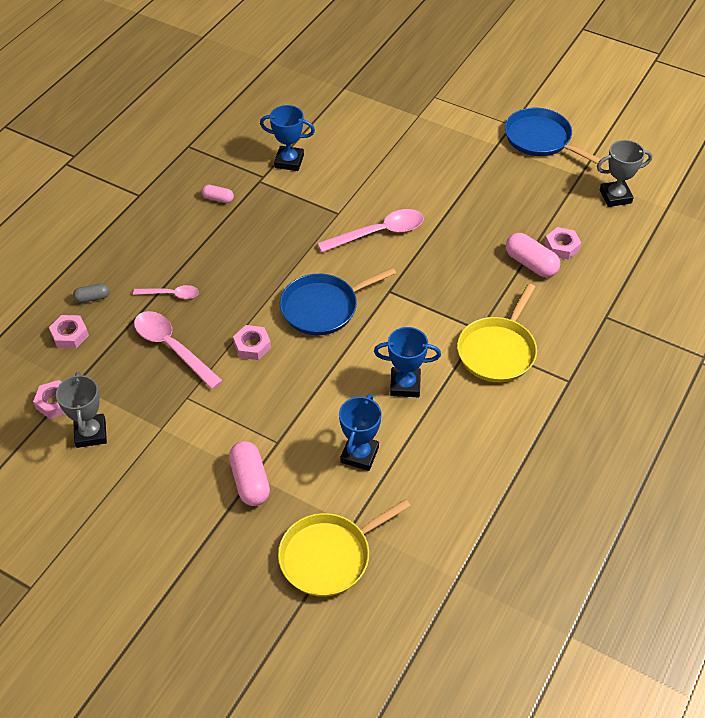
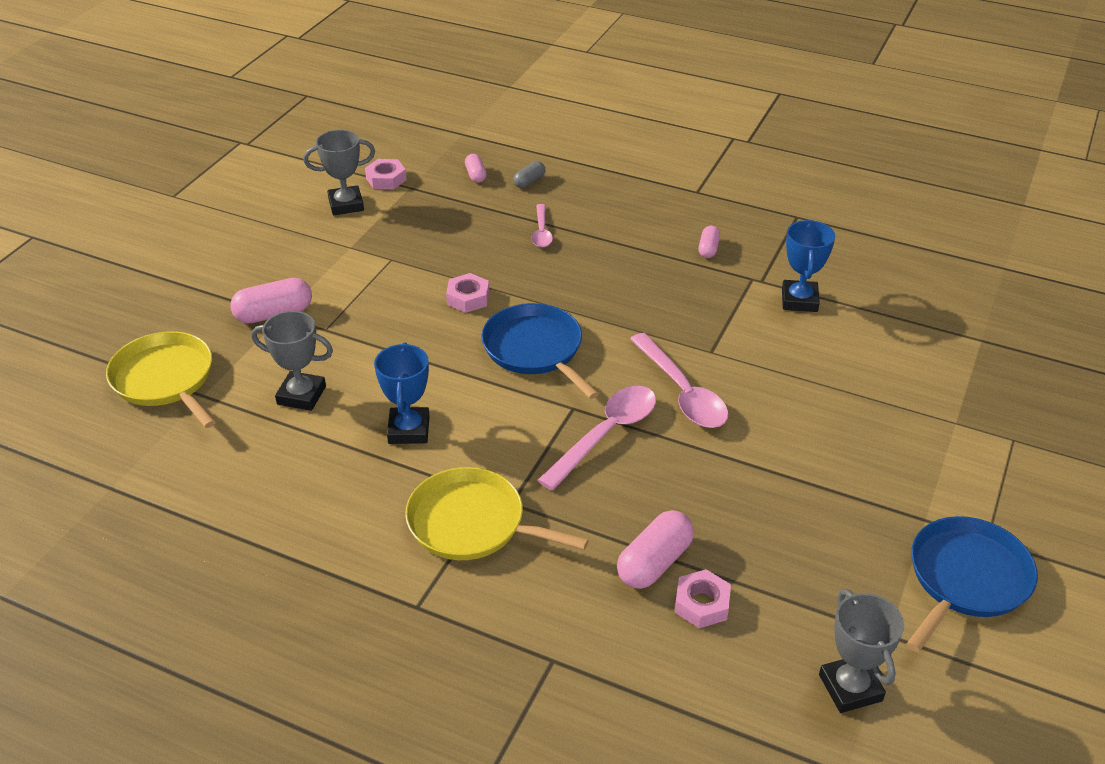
camera: 85 degrees right, 10 degrees down
pink nut [49,315,89,348] -> pink capsule [465,154,487,183]
grey capsule [73,284,109,303] -> grey capsule turned 60 degrees clockwise [513,161,545,188]
pink spoon [134,311,223,389] -> pink spoon moved to [538,386,656,490]
blue trophy [339,394,381,471] -> grey trophy [251,311,333,411]

